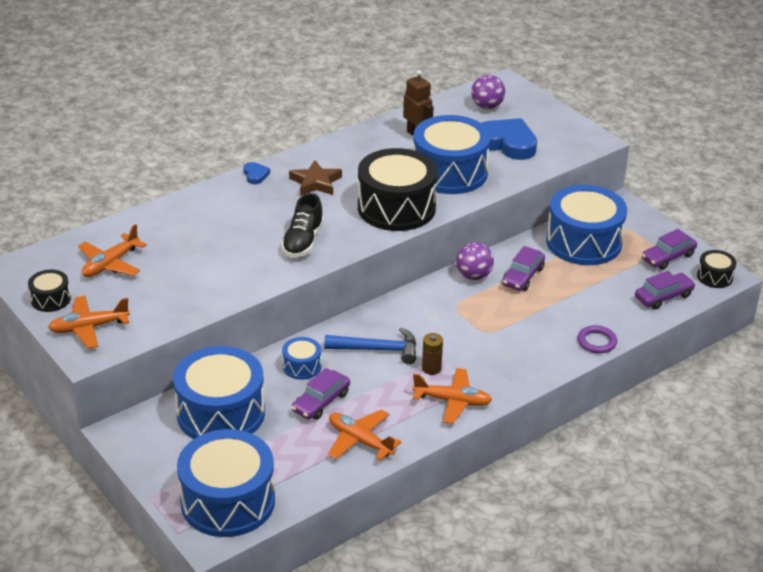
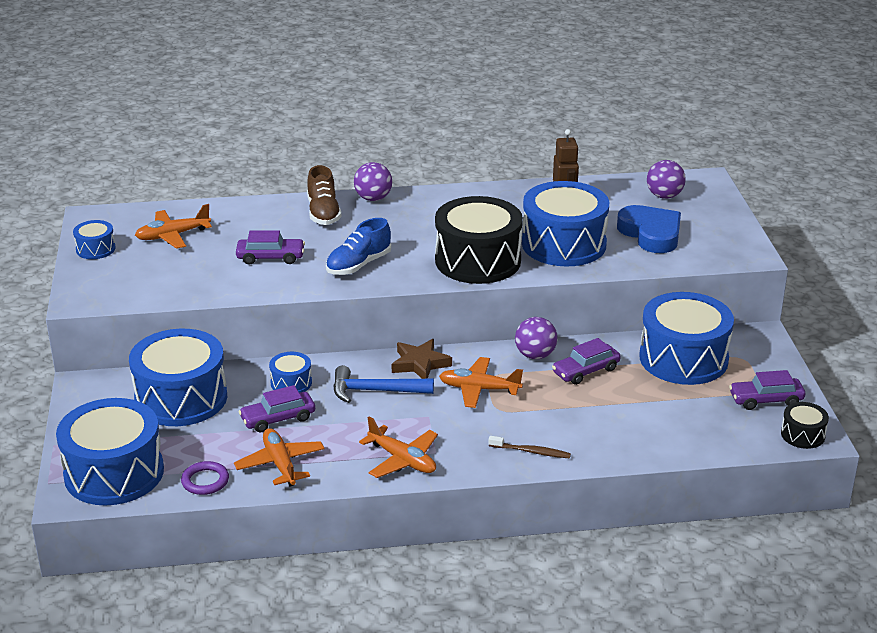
camera: 30 degrees right, 5 degrees down
black drum [28,270,71,312] -> blue drum [73,220,116,259]
orange plane [48,296,130,349] -> orange plane moved to [439,357,523,408]
blue heart [244,162,270,184] -> purple ball [354,162,392,201]
black shoe [281,193,324,257] -> blue shoe [326,218,391,275]
brown star [289,160,342,196] -> brown star moved to [392,339,452,379]
blue hammer [324,327,416,364] -> blue hammer turned 150 degrees clockwise [333,365,434,403]
brown battery [422,333,443,375] -> none
purple ring [578,325,617,354] -> purple ring moved to [181,461,229,495]
purple car [635,271,696,310] -> purple car moved to [236,230,305,265]
none -> brown shoe [307,165,341,225]
none -> brown toothbrush [488,436,571,459]

